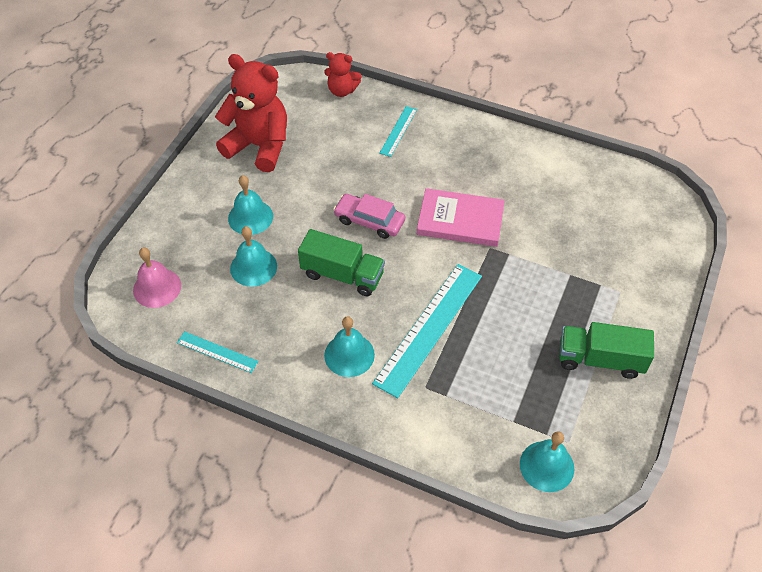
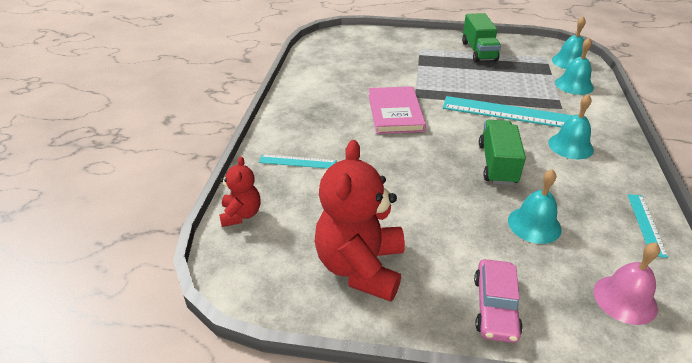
camera: 105 degrees left, 15 degrees down
turquoise bell [228,175,273,235] -> turquoise bell moved to [555,37,594,95]
pink car [333,194,405,239] -> pink car moved to [474,259,523,343]

